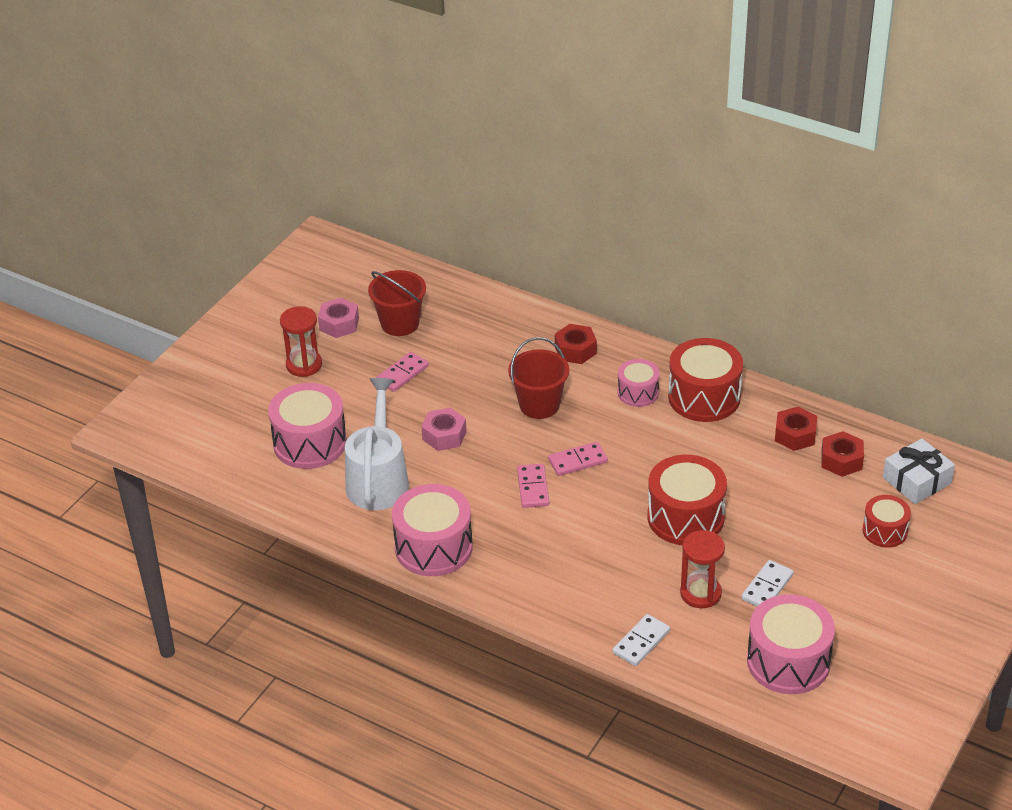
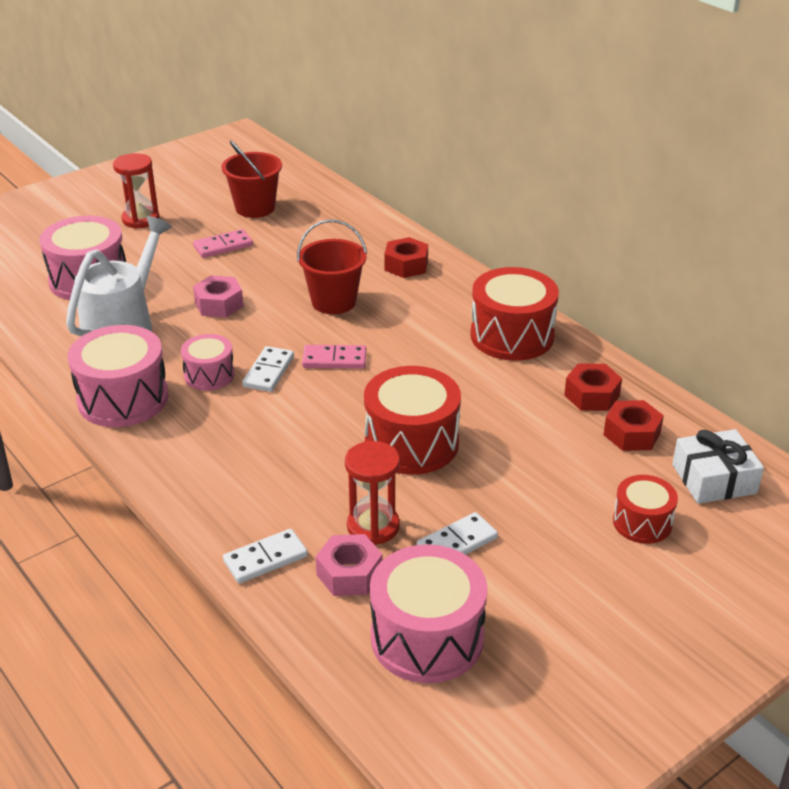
camera: 20 degrees right, 5 degrees down
pink nut [318,298,359,338] -> pink nut moved to [316,534,383,596]
pink domino [517,464,549,508] -> white domino [242,346,294,392]
pink drum [618,359,660,407] -> pink drum moved to [181,334,235,391]

